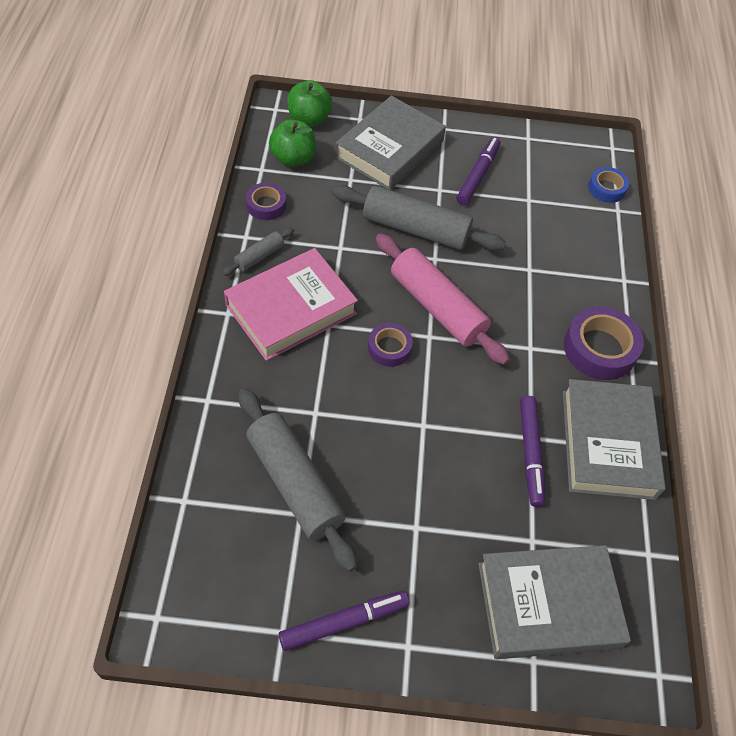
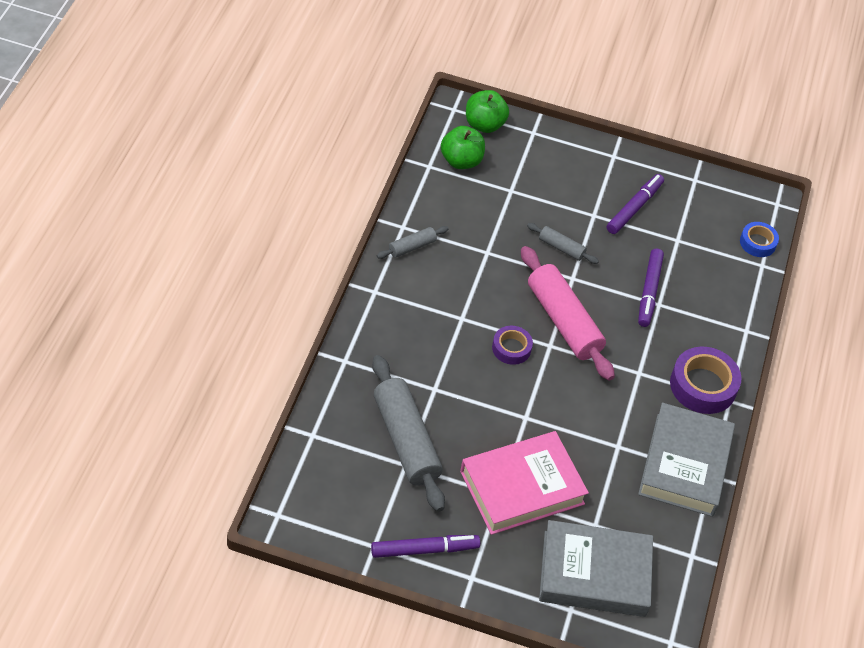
camera: 10 degrees right, 5 degrees down
pink book [224,248,358,361] -> pink book moved to [460,431,589,535]
purple tape [246,183,286,220] -> none
grey rolling pin [332,185,506,251] -> grey rolling pin [527,223,599,264], size x0.48
grey book [335,96,446,190] -> none
purple marker [520,396,545,507] -> purple marker moved to [638,248,664,327]

